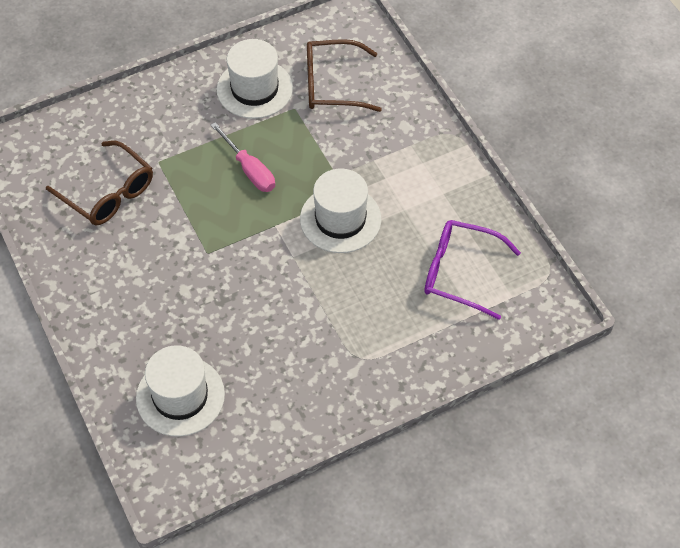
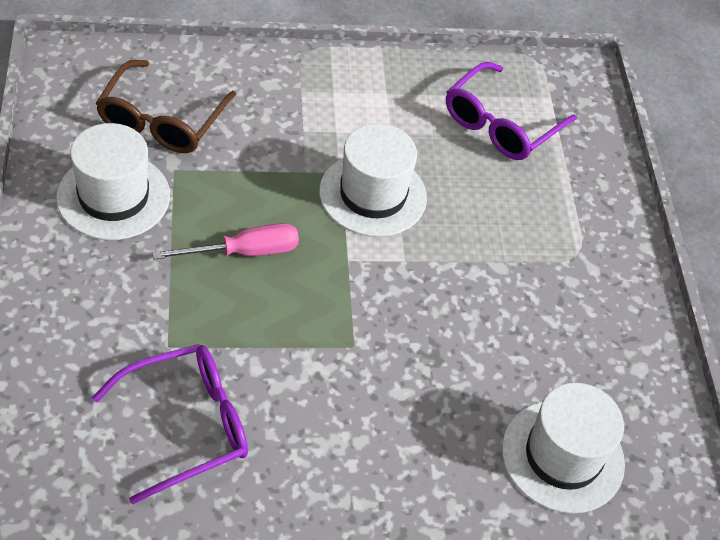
camera: 75 degrees left, 5 degrees down
brown glasses [46,141,153,225] -> purple glasses [92,344,248,504]

